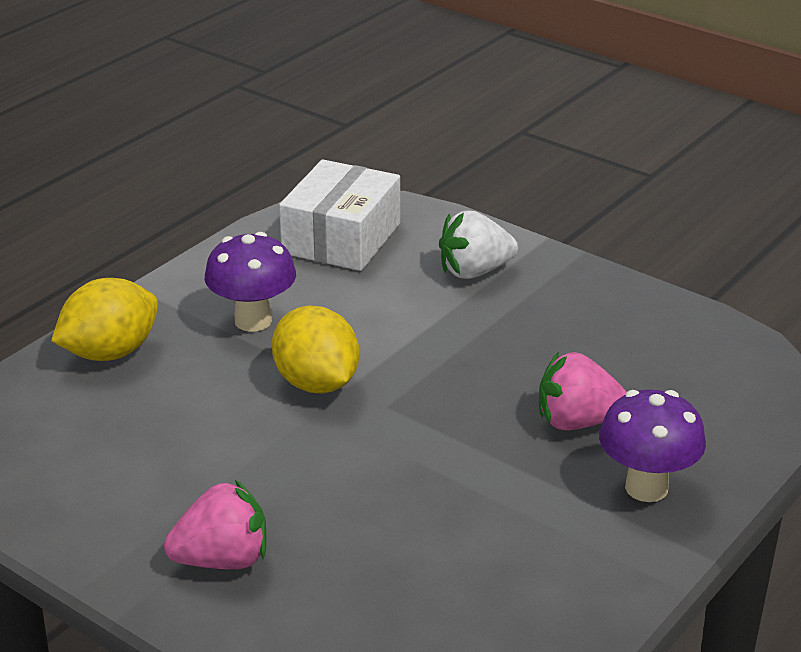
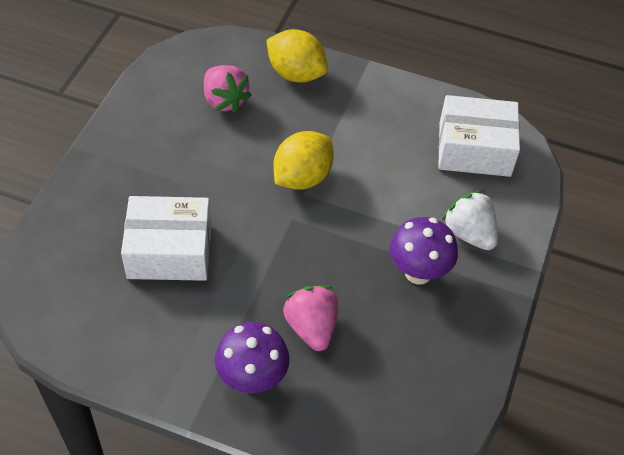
camera: 70 degrees right, 20 degrees up
pink strawberry [164,480,266,569] -> pink strawberry moved to [204,65,252,113]
purple mushroom [205,232,296,332] -> purple mushroom moved to [390,217,458,284]
none -> white box [121,196,211,281]

